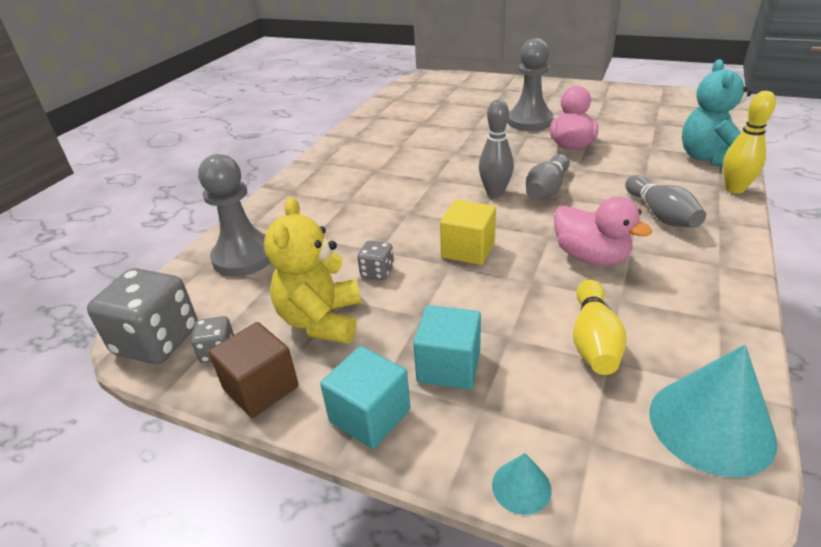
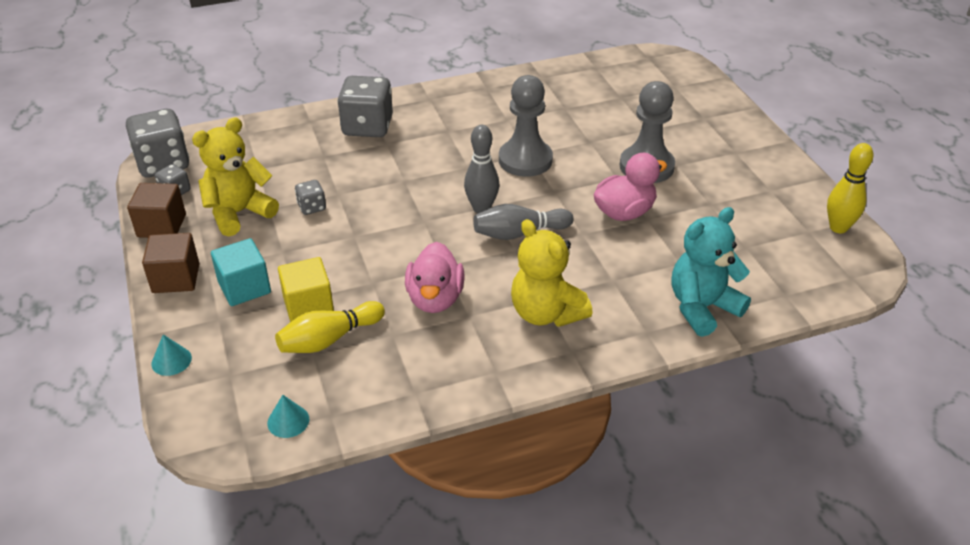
camera: 45 degrees right, 5 degrees up
grey pawn [198,154,270,276] -> grey pawn moved to [499,75,553,177]
turquoise cube [320,346,411,449] -> brown cube [142,233,199,293]
yellow cube [440,200,496,265] -> yellow cube moved to [278,257,334,322]
grey bowling pin [625,175,706,228] -> yellow teddy bear [511,219,593,327]
turquoise cone [649,345,777,477] -> turquoise cone [267,395,310,438], size x0.47
yellow bowling pin [723,91,776,194] -> yellow bowling pin moved to [827,143,874,233]
none -> grey dice [337,76,393,137]

